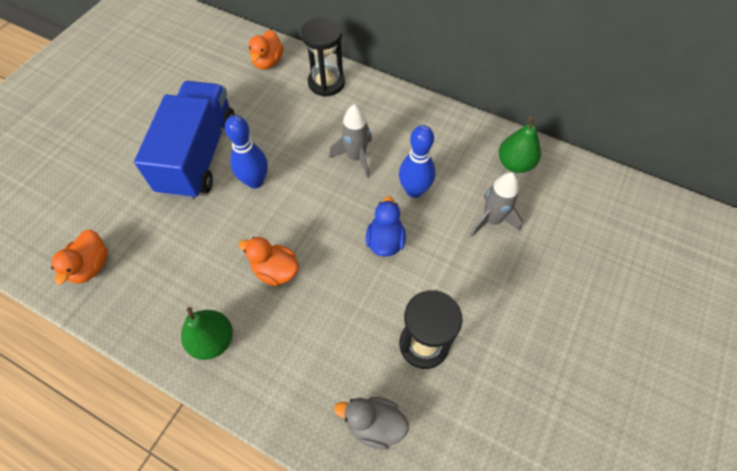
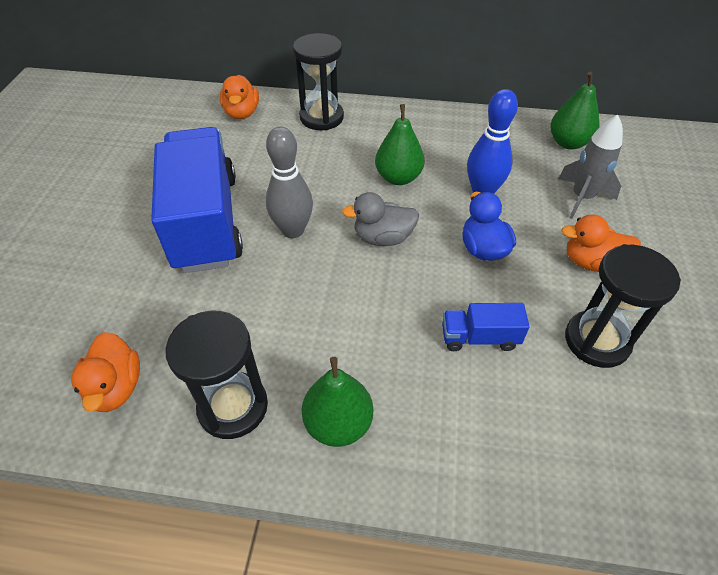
camera: 20 degrees left, 10 degrees down
blue bowling pin [225,115,268,189] -> grey bowling pin [266,127,313,238]
orange duck [238,237,299,286] -> orange duck moved to [561,215,641,272]
grey rocket [329,104,372,178] -> green pear [375,104,425,185]
grey duck [334,397,409,450] -> grey duck moved to [342,192,419,246]
none -> black hourglass [166,311,268,439]
none -> blue truck [442,303,530,351]

